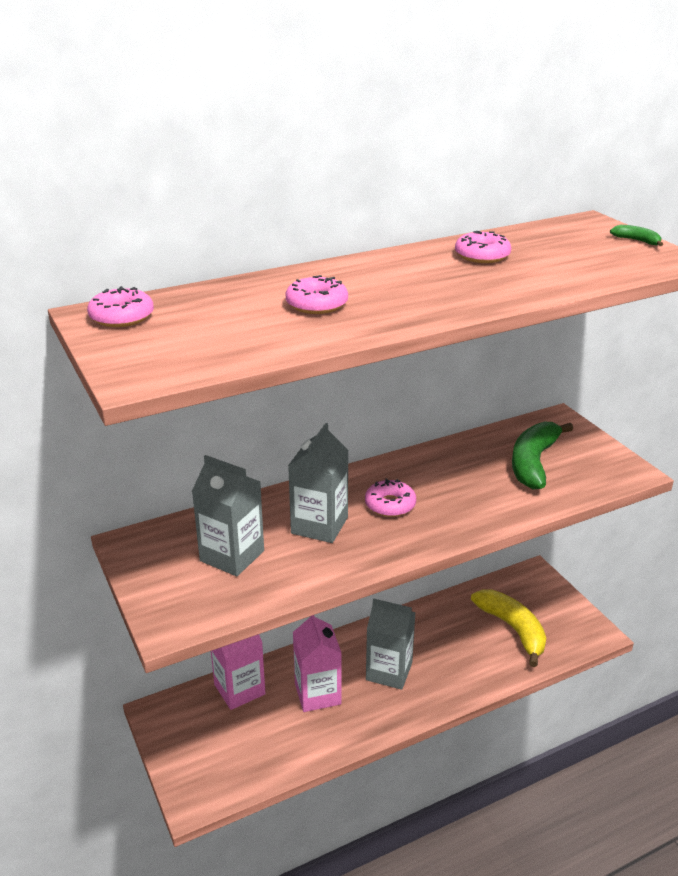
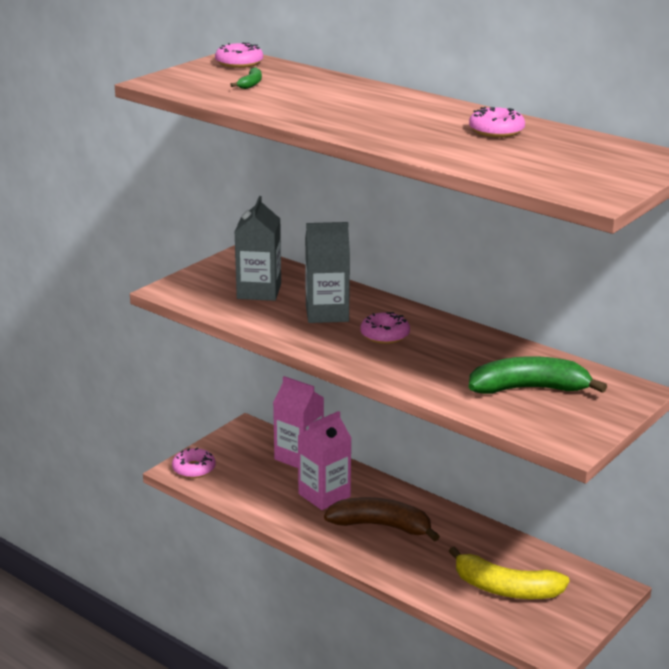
camera: 65 degrees right, 5 degrees down
pink donut [285,275,348,314] -> pink donut moved to [172,448,216,478]
grey carton [366,598,416,690] -> brown banana [324,497,440,542]
yellow banana [471,590,546,667] -> yellow banana turned 75 degrees clockwise [449,546,569,599]
green banana [610,225,663,246] -> green banana moved to [230,67,262,89]

